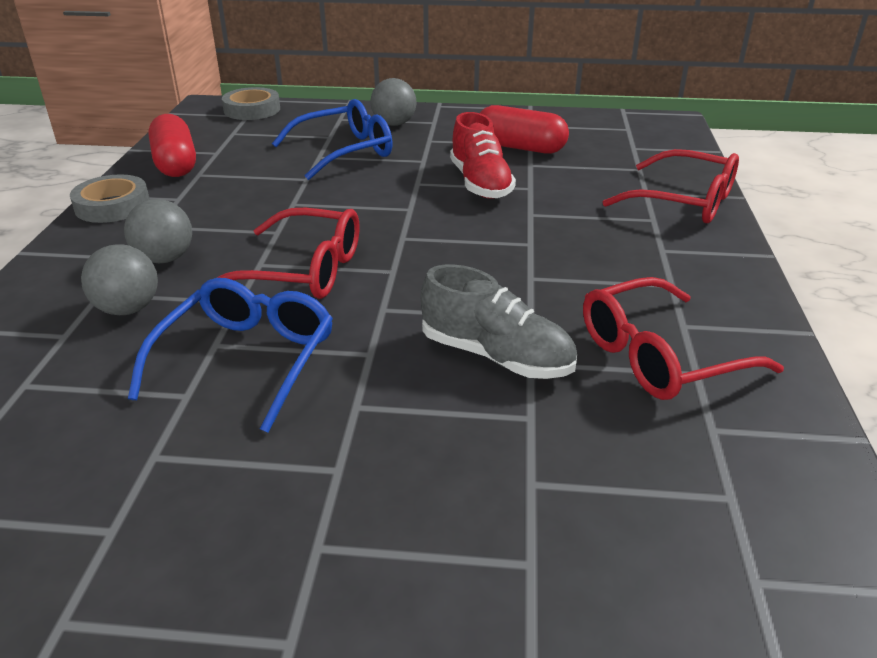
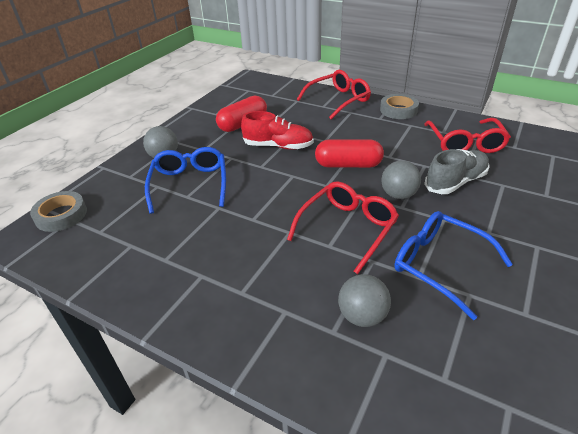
camera: 65 degrees left, 5 degrees up
grey tape [70,174,150,223] -> grey tape moved to [380,94,419,119]
grey ball [124,199,192,263] -> grey ball moved to [381,161,421,199]
red capsule [148,114,196,177] -> red capsule moved to [315,139,384,168]

